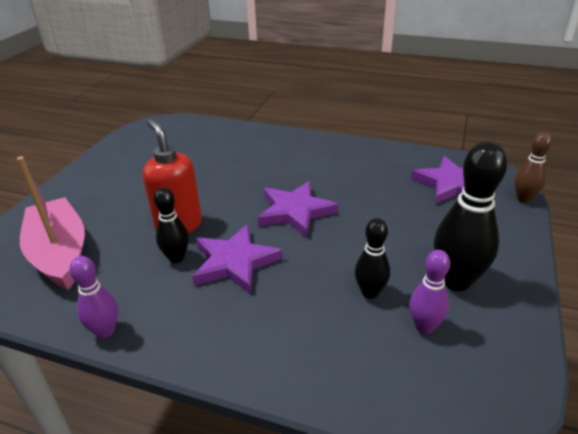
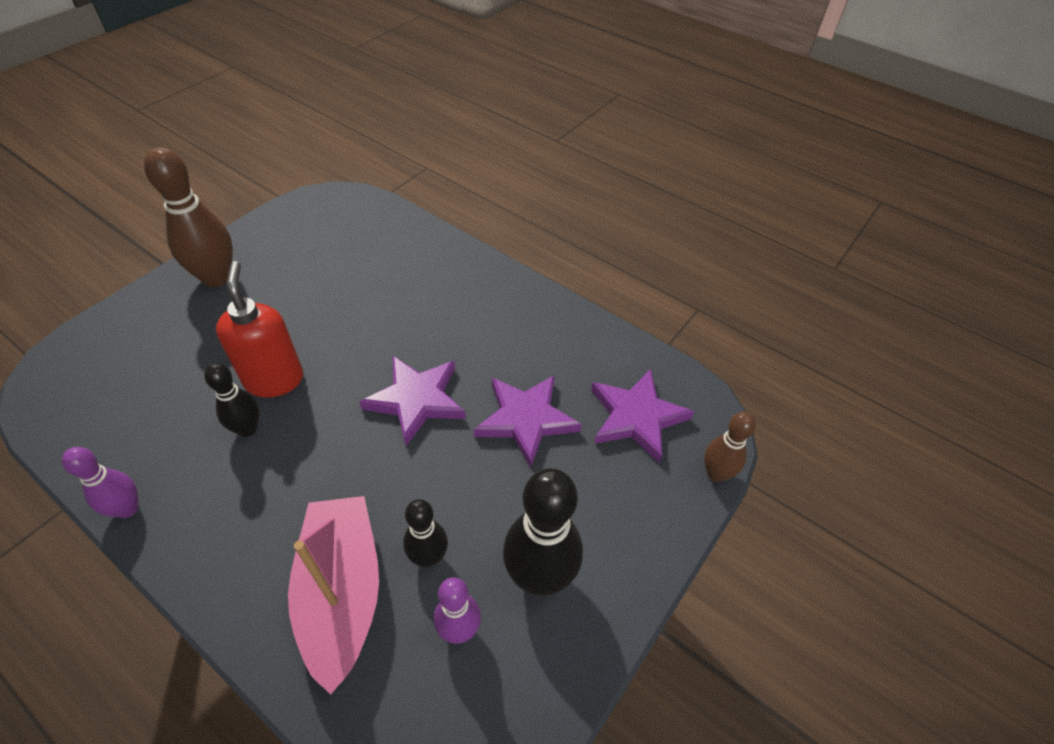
camera: 15 degrees right, 15 degrees up
pink boat [17,156,85,290] -> pink boat moved to [288,496,379,695]
purple star [192,224,283,294] -> purple star moved to [474,375,582,468]
none -> brown bowling pin [144,147,233,287]

